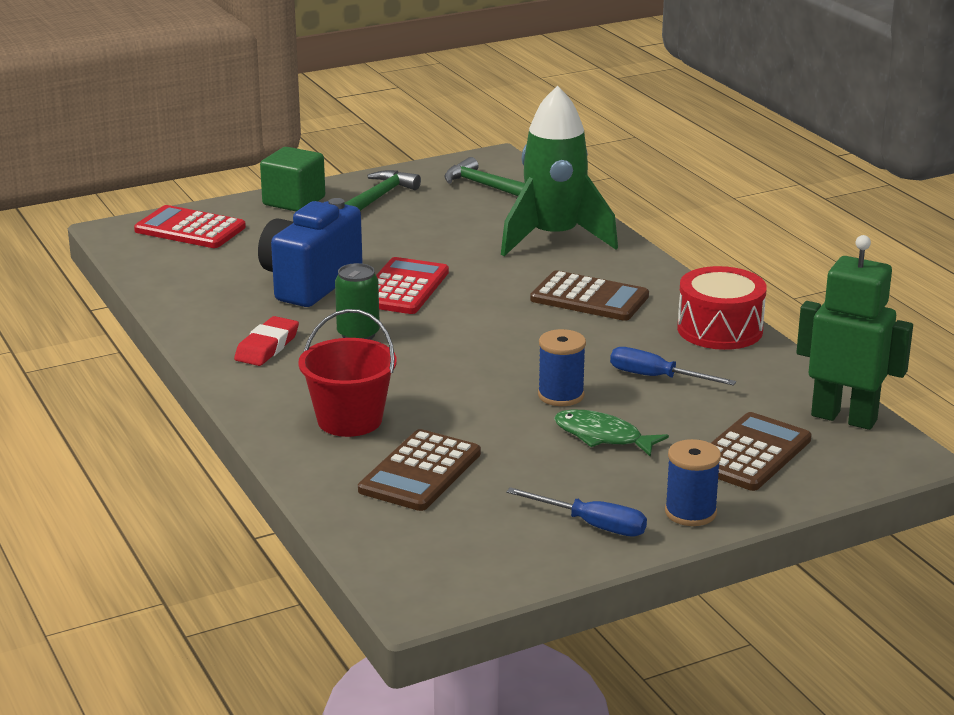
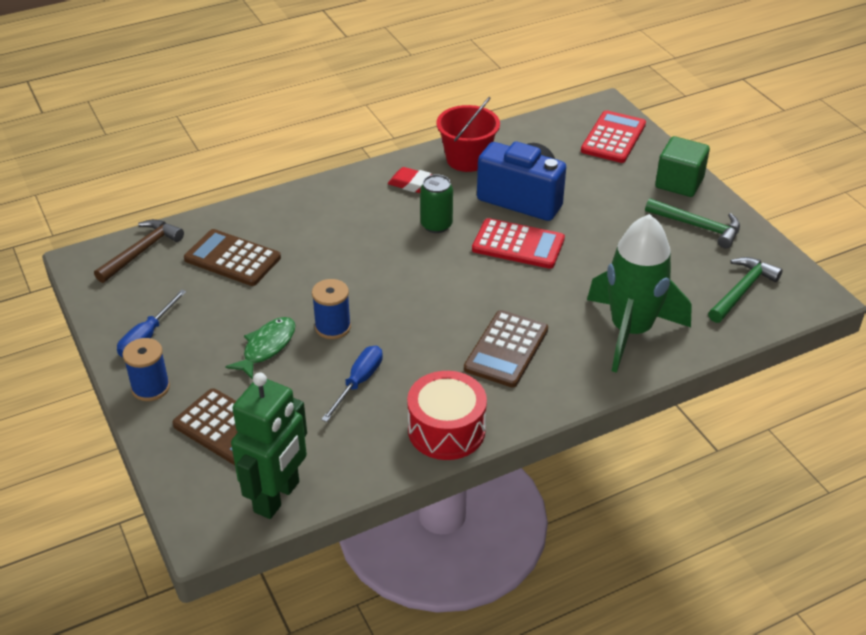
camera: 90 degrees right, 15 degrees up
red bucket [298,309,397,437] -> red bucket moved to [436,97,500,172]
none -> brown hammer [94,219,184,283]

